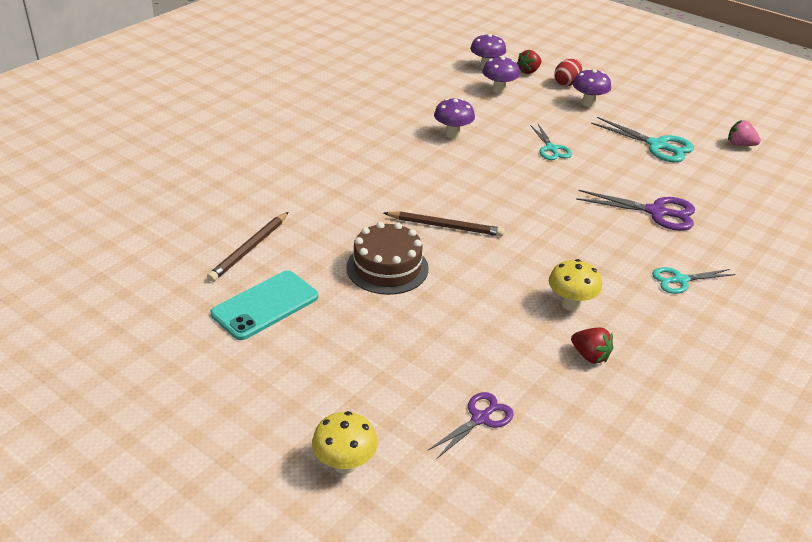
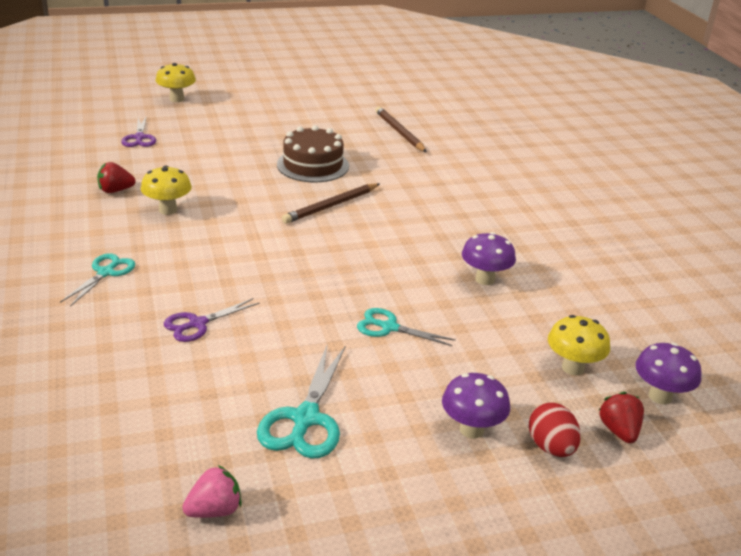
camera: 125 degrees right, 5 degrees down
turquoise phone [211,271,318,340] -> none
purple mushroom [482,56,520,94] -> yellow mushroom [548,315,610,375]
purple scissors [576,190,695,231] -> purple scissors [164,298,260,342], size x0.65
turquoise scissors [591,117,694,162] -> turquoise scissors turned 60 degrees counterclockwise [257,346,346,459]

